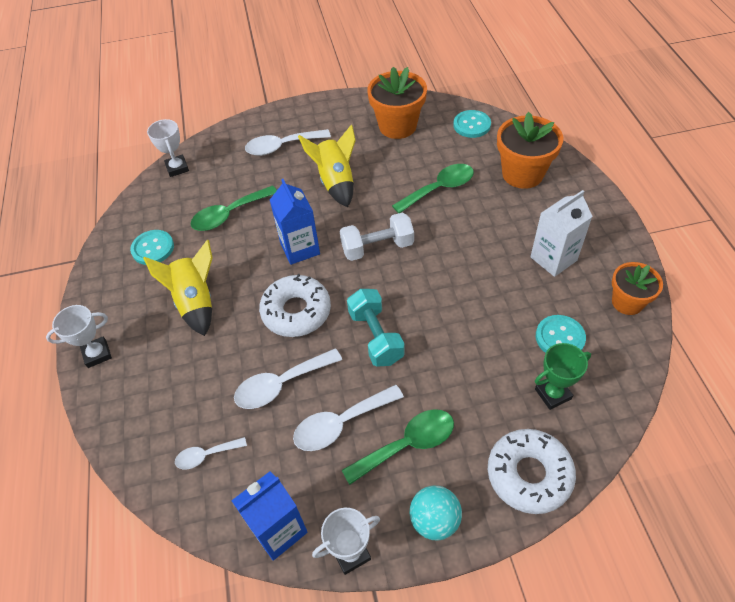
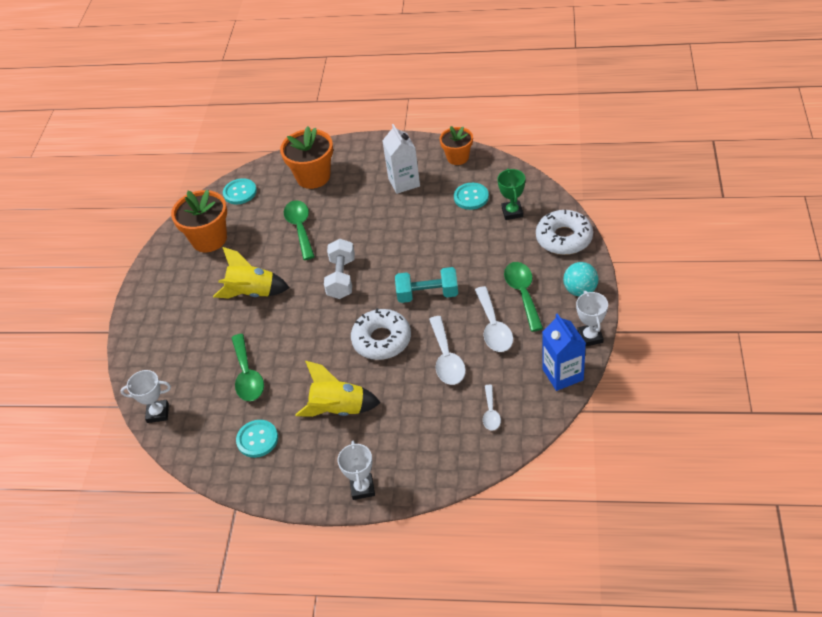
camera: 70 degrees left, 5 degrees down
white spoon [245,129,331,156] -> none
blue carton [270,179,320,265] -> none

